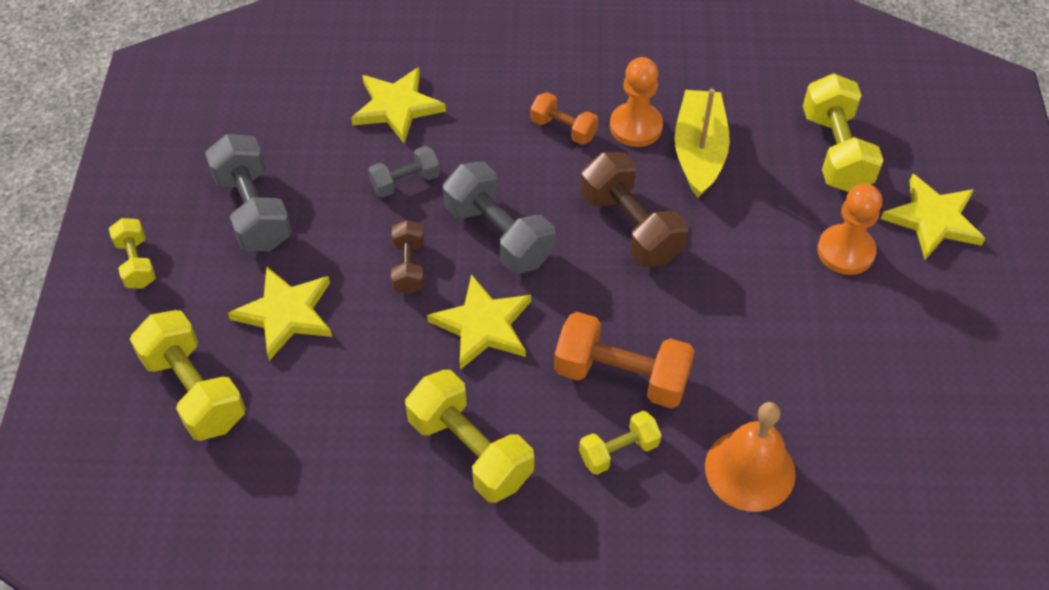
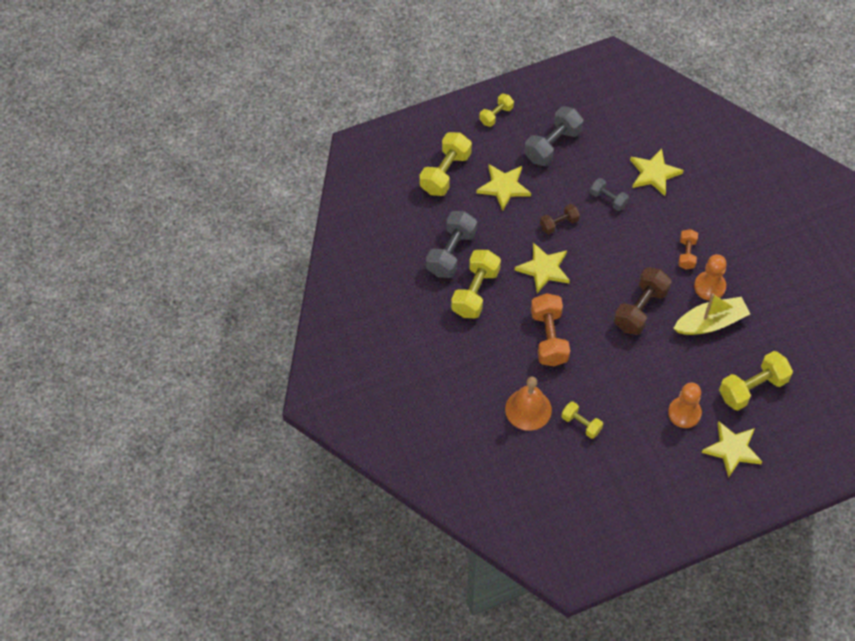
camera: 65 degrees right, 5 degrees up
grey dumbbell [443,162,555,274] -> grey dumbbell moved to [426,211,477,278]
yellow dumbbell [579,411,661,475] -> yellow dumbbell moved to [561,401,603,439]

